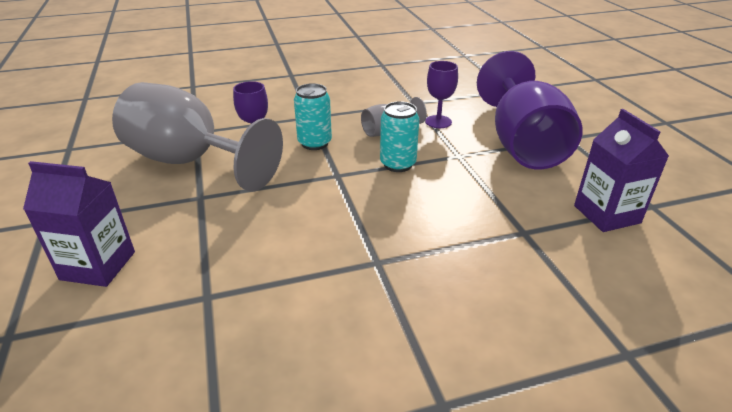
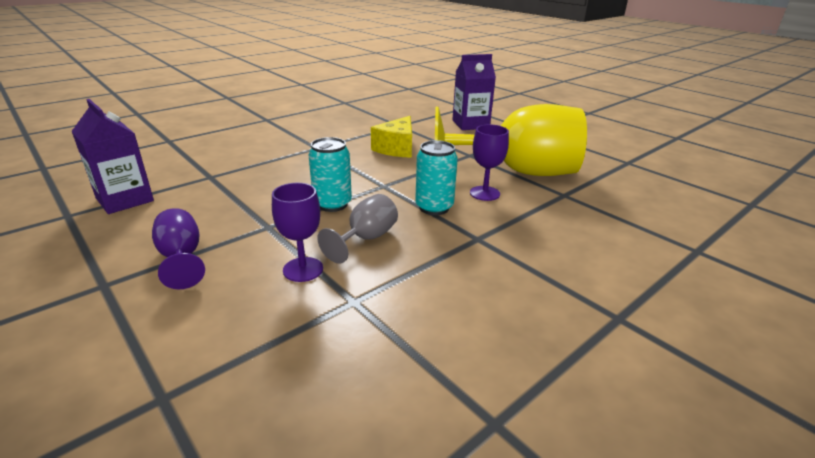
camera: 155 degrees right, 5 degrees down
grey goblet [112,82,283,192] -> yellow goblet [435,104,587,176]
purple goblet [477,51,583,170] -> purple goblet [152,208,205,289], size x0.45
none -> yellow cheese [371,116,412,158]

